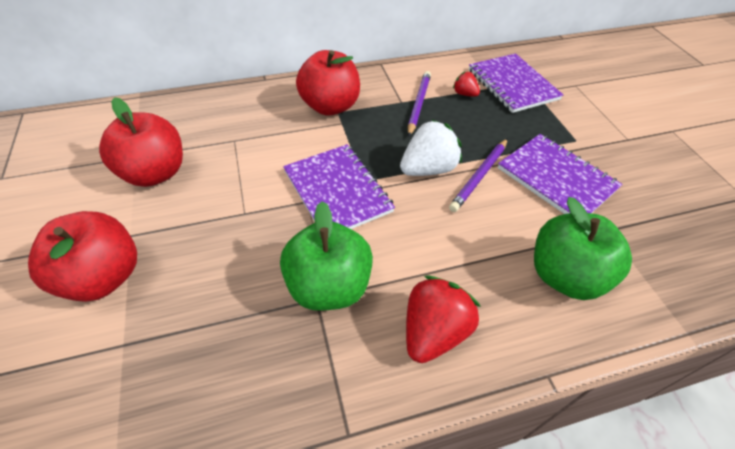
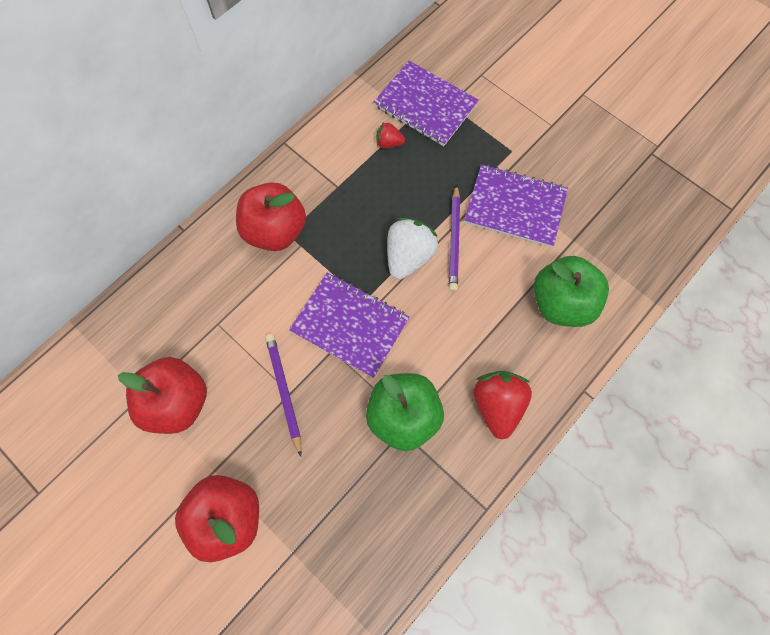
camera: 30 degrees left, 20 degrees up
purple pencil [408,71,431,136] -> purple pencil moved to [265,334,302,457]

